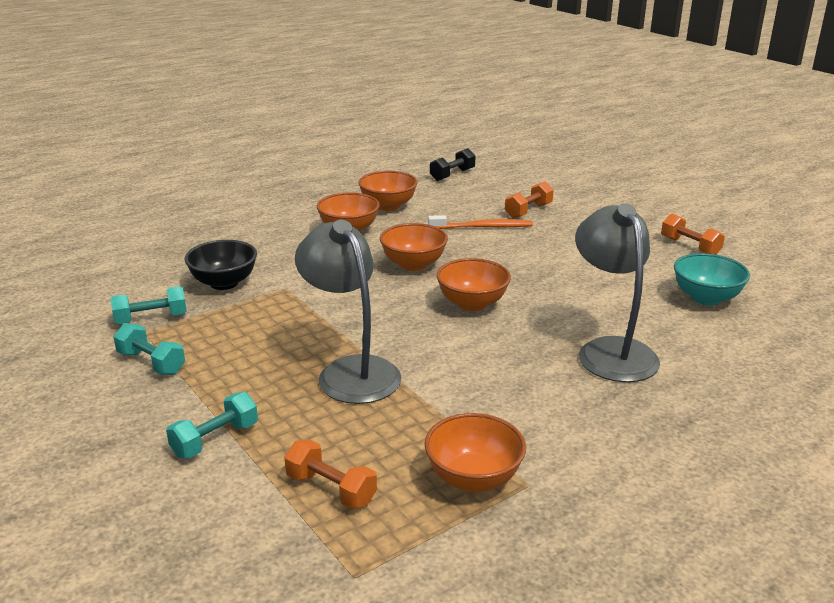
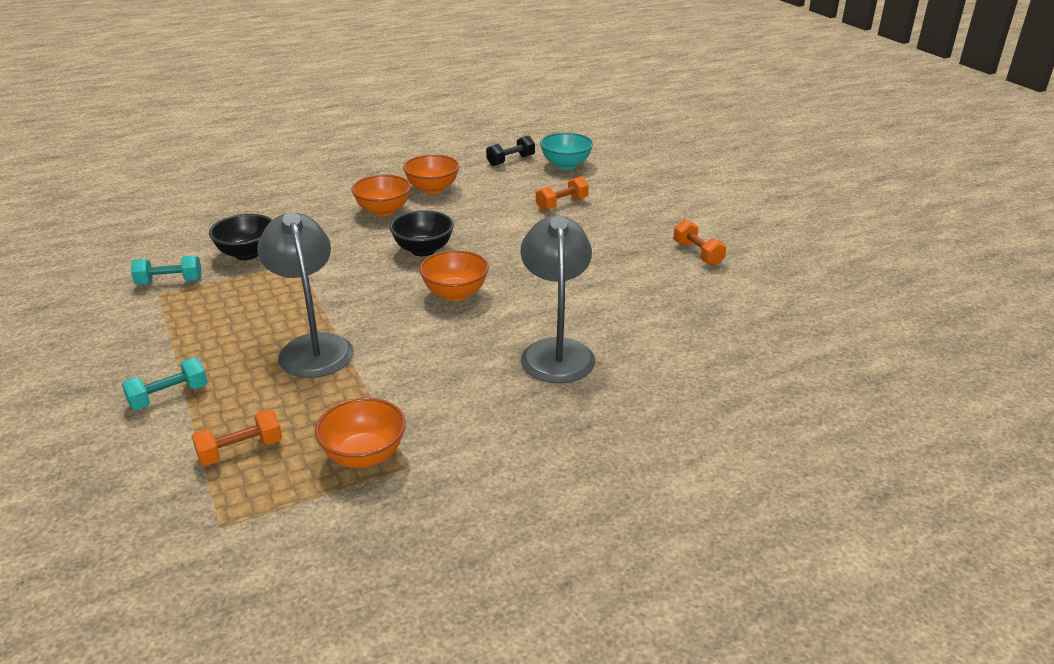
camera: 10 degrees right, 5 degrees up
turquoise dumbbell [113,323,185,375] -> none
orange dumbbell [284,440,377,509] -> orange dumbbell turned 75 degrees counterclockwise [192,409,282,466]
orange bowl [380,223,448,271] -> black bowl [390,210,454,256]
orange toothbrush [428,215,533,229] -> none
turquoise bowl [674,253,750,305] -> turquoise bowl moved to [540,132,593,170]

